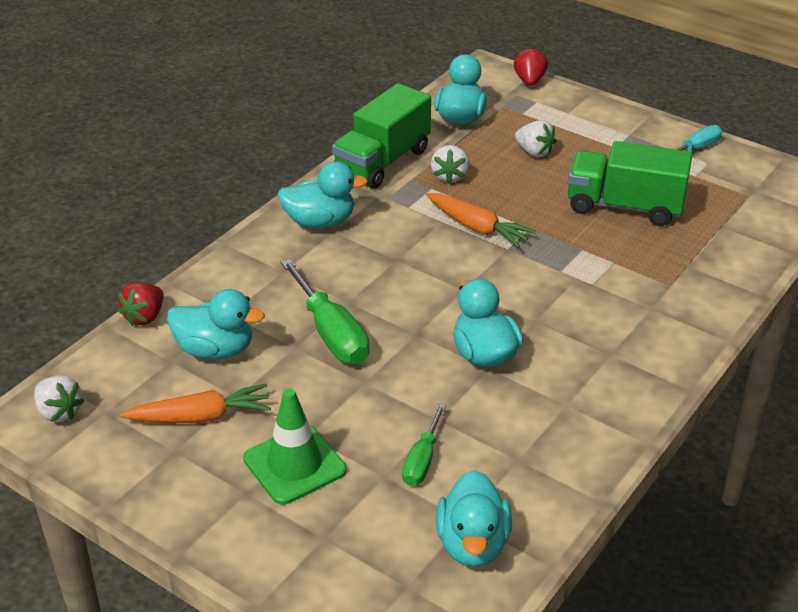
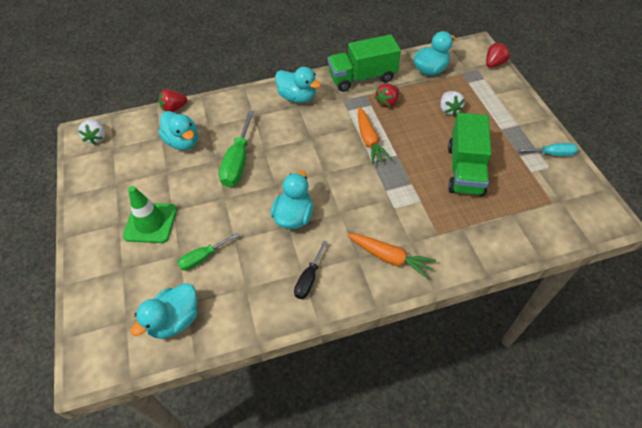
camera: 40 degrees right, 15 degrees up
orange carrot [120,384,271,423] -> orange carrot moved to [347,233,436,279]
white strawberry [431,145,469,184] -> red strawberry [375,84,399,107]
green truck [568,141,692,226] -> green truck turned 135 degrees counterclockwise [448,113,491,196]
none -> black screwdriver [294,241,327,299]

